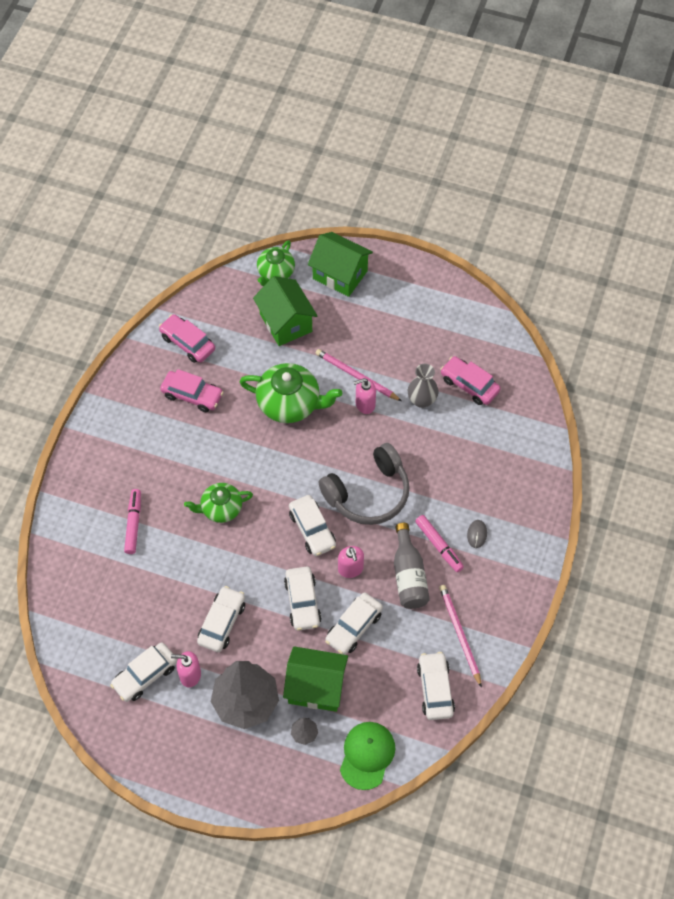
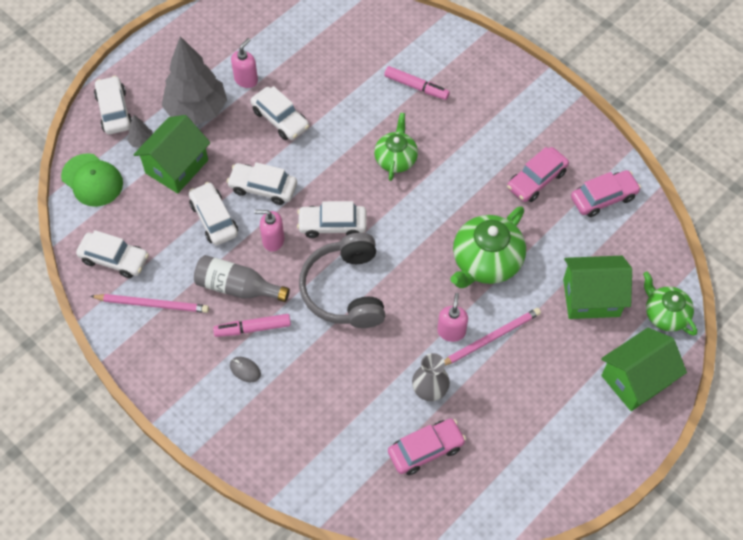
camera: 115 degrees right, 0 degrees up
white car [110,643,177,702] -> white car moved to [94,76,132,134]

